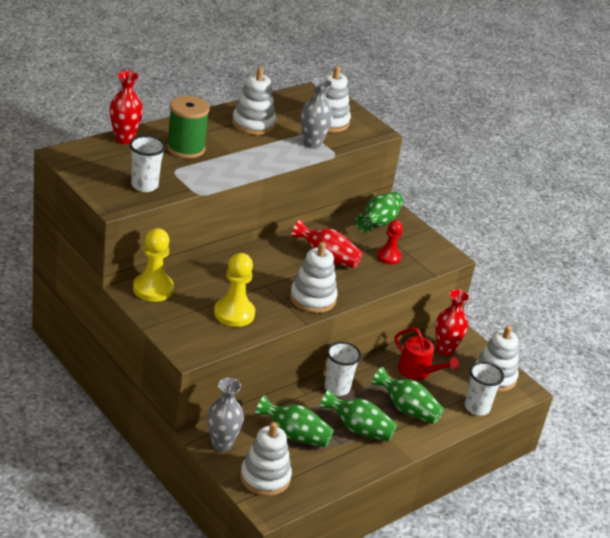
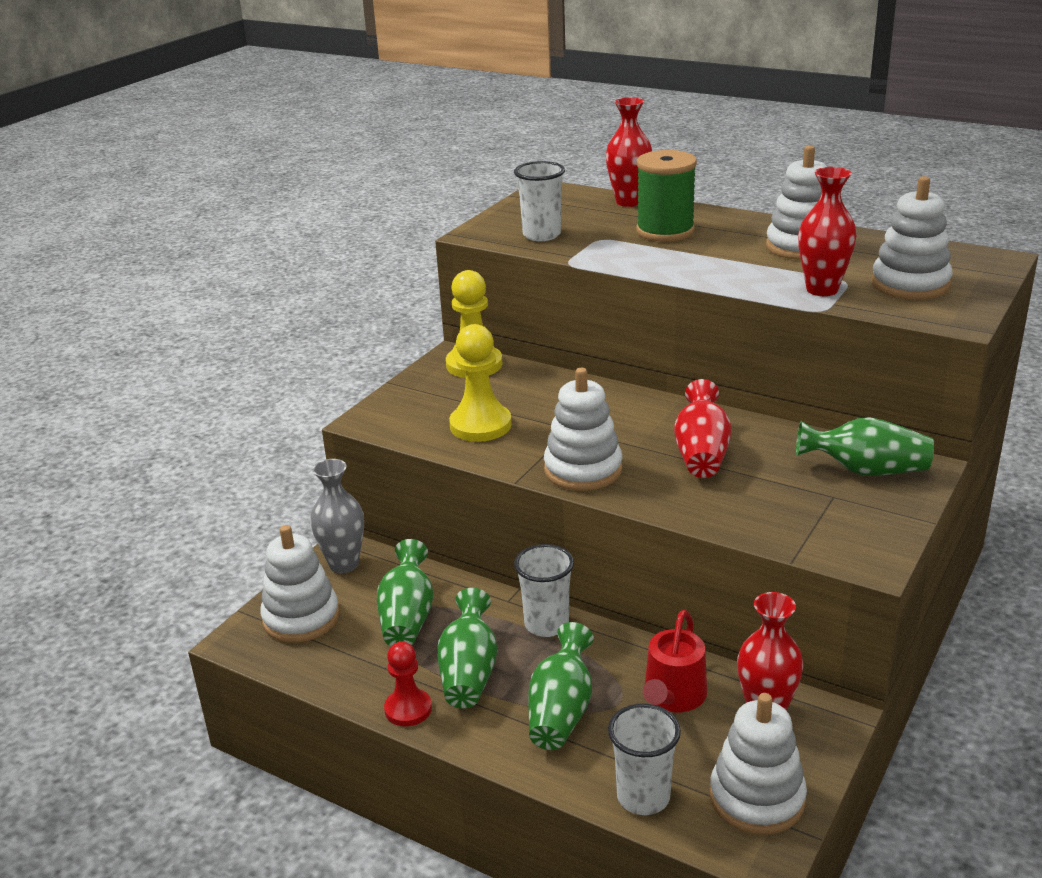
camera: 75 degrees right, 5 degrees down
grey vase [301,78,333,149] -> red vase [798,167,857,296]
red pawn [377,220,403,265] -> red pawn moved to [384,642,432,726]

